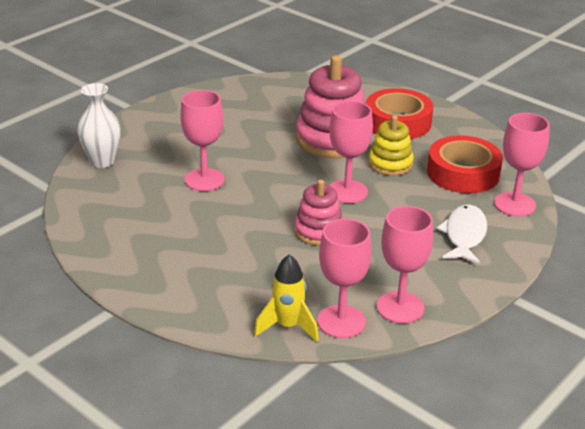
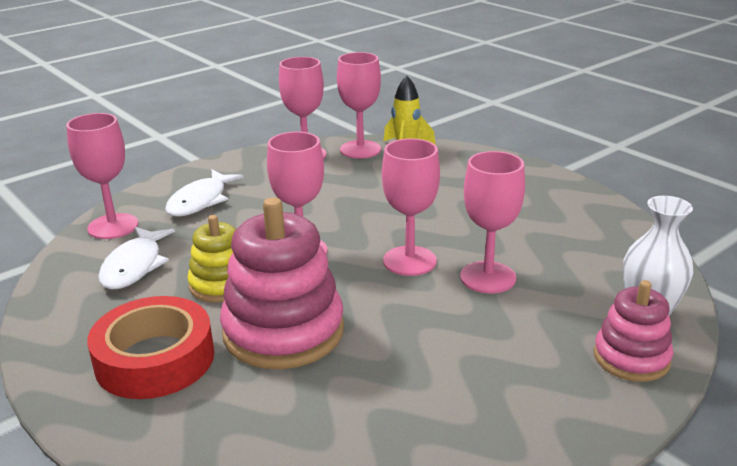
camera: 170 degrees left, 5 degrees down
pink stacking toy [294,179,343,246] -> pink stacking toy moved to [594,280,673,382]
red tape [427,135,503,193] -> white fish [98,227,175,290]
none -> pink goblet [382,138,440,276]

